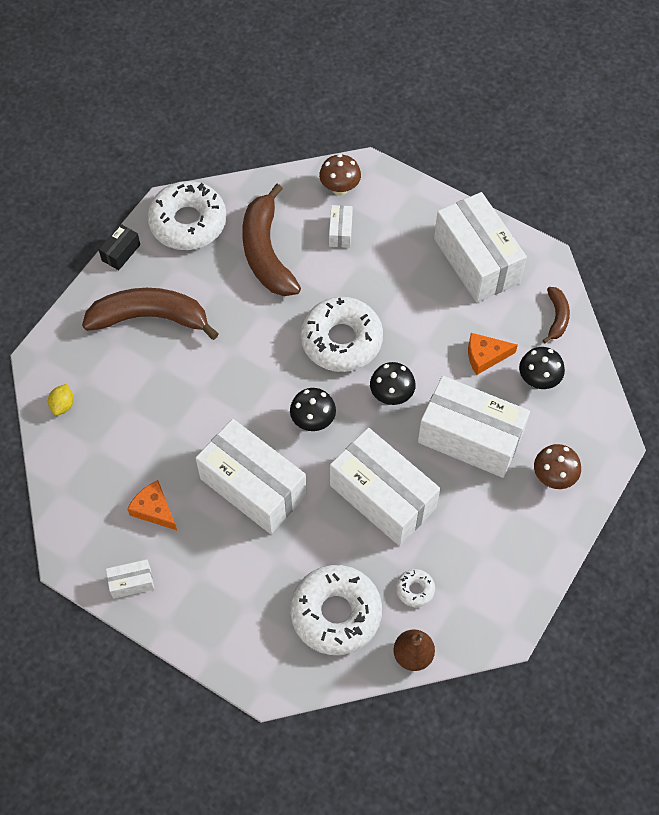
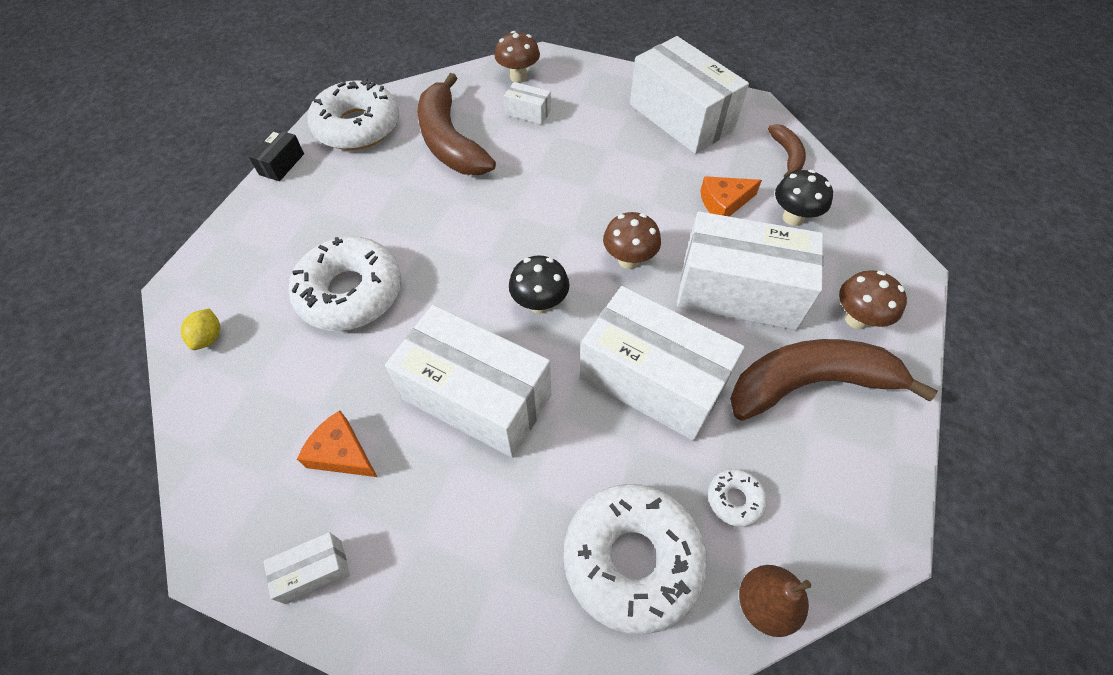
camera: 10 degrees left, 5 degrees down
brown banana [82,288,219,340] -> brown banana moved to [730,339,938,421]
white donut [301,297,383,372] -> white donut moved to [289,237,401,331]
white box [329,205,353,248] -> white box turned 60 degrees counterclockwise [504,82,551,125]
black mushroom [370,362,416,405] -> brown mushroom [603,212,661,269]

